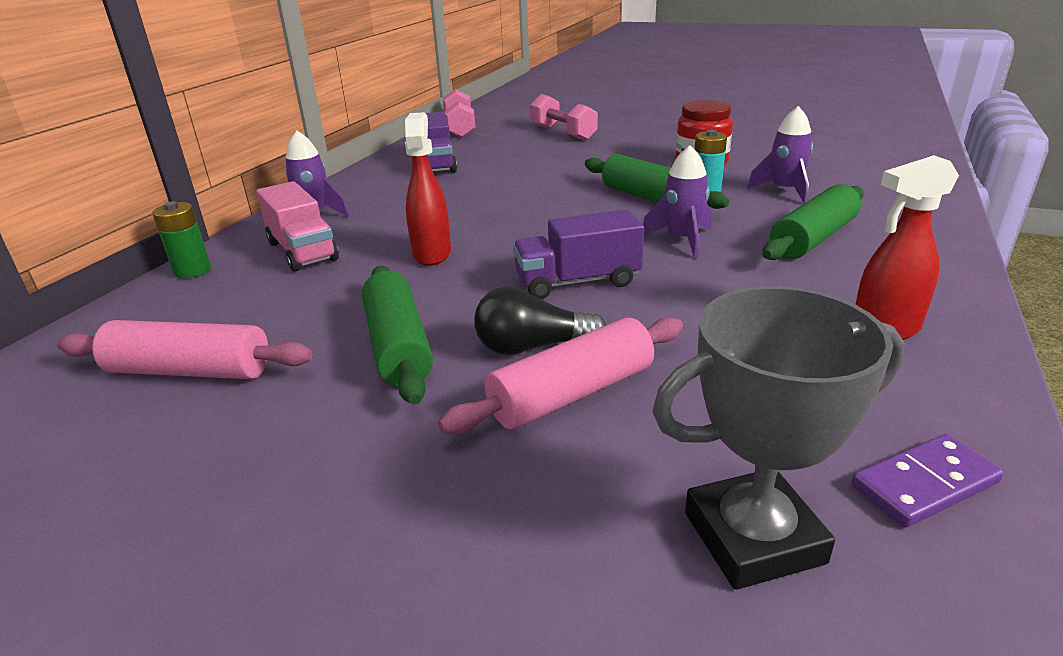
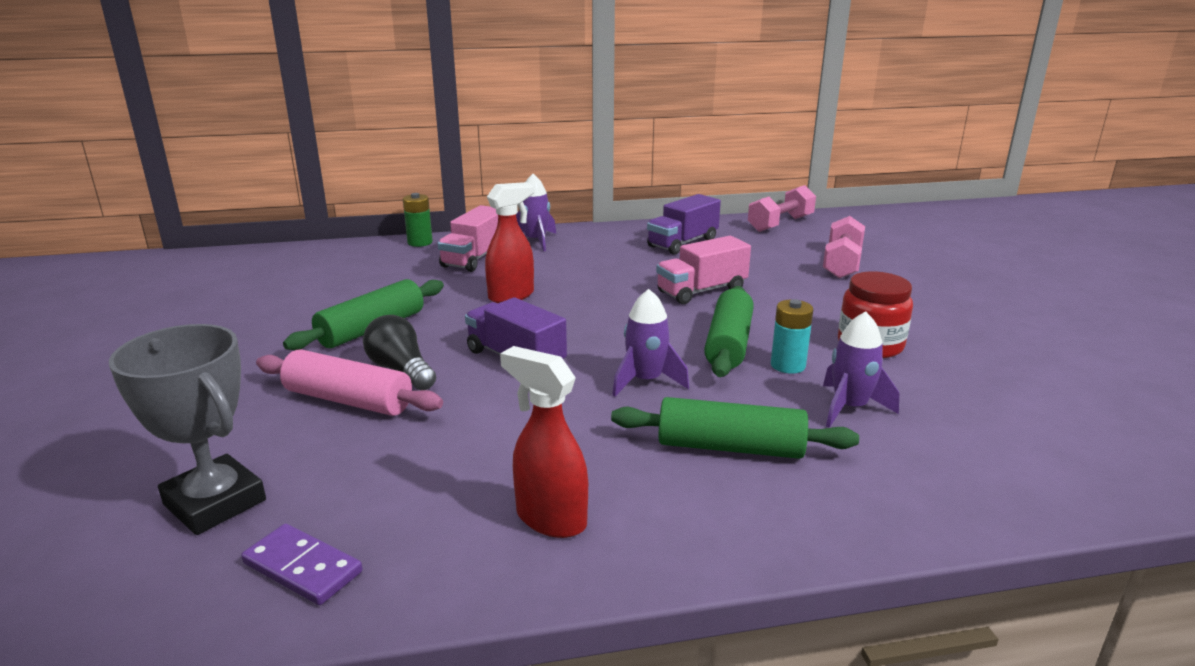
camera: 55 degrees right, 5 degrees down
pink rolling pin [57,320,312,379] -> none
none -> pink truck [656,236,751,304]

